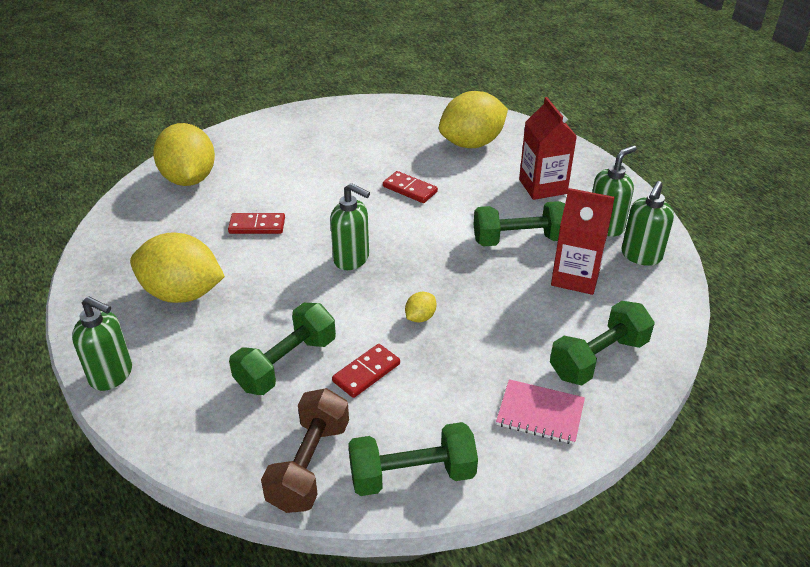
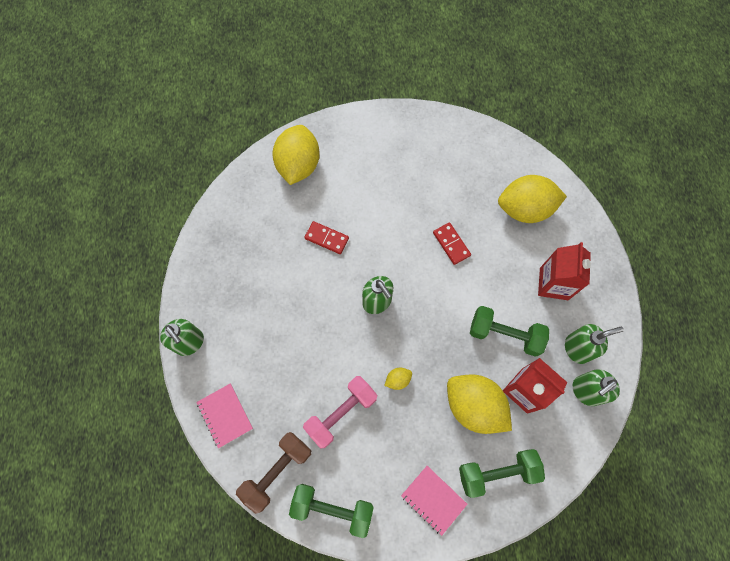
camera: 25 degrees right, 30 degrees up
yellow lemon [130,232,225,303] -> yellow lemon moved to [447,374,512,434]
green dumbbell [229,303,336,395] -> none
red domino [332,344,400,398] -> pink dumbbell [303,376,377,448]
none -> pink notebook [196,383,253,448]

